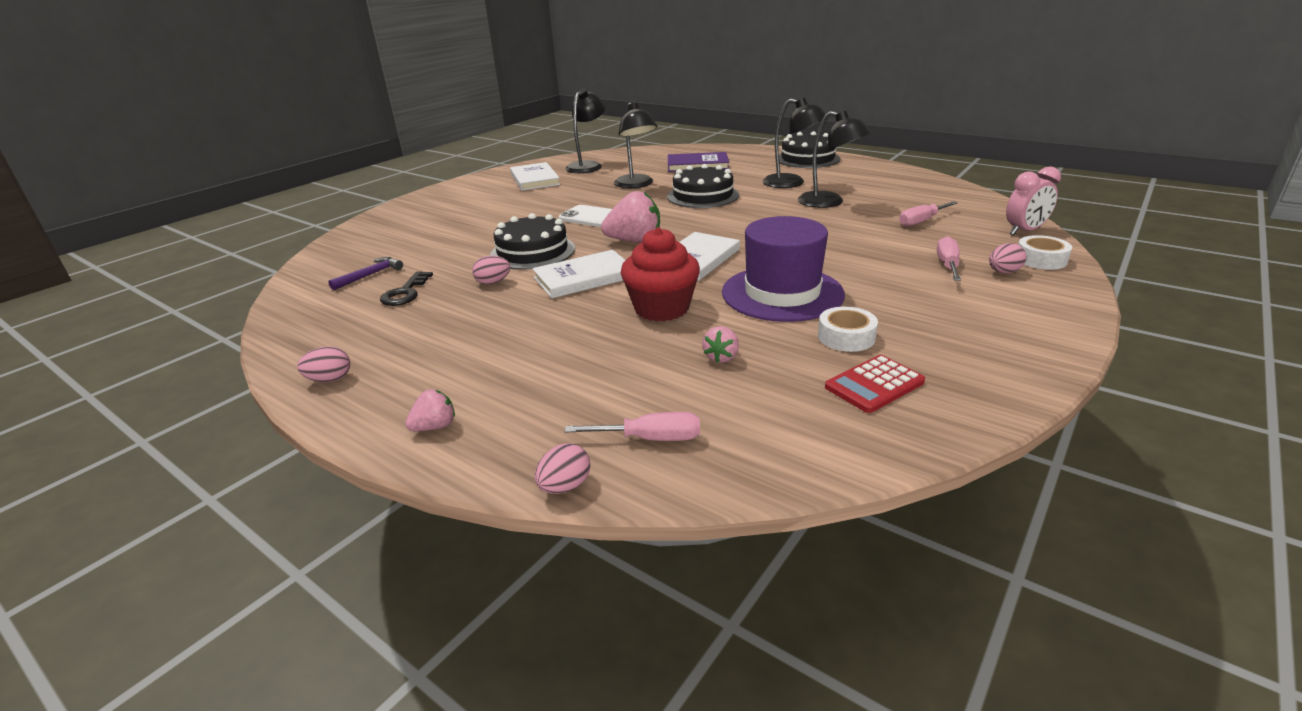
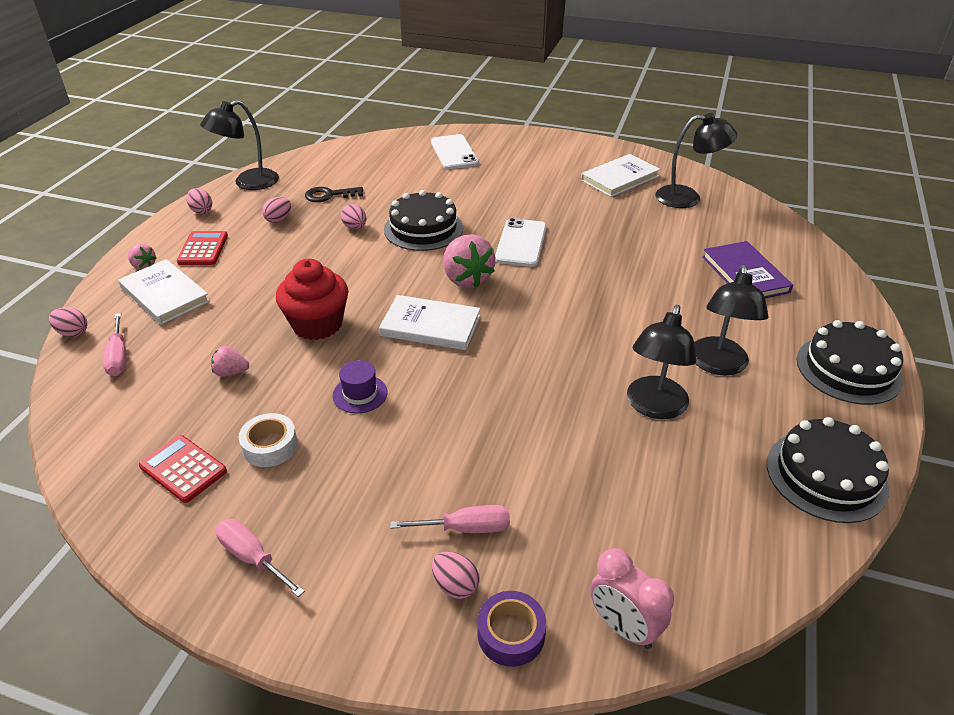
camera: 70 degrees right, 10 degrees up
purple hammer [328,257,403,290] -> none
white book [532,250,625,298] -> white book moved to [118,259,210,325]
black lamp [614,102,657,188] -> black lamp moved to [200,100,279,190]
black cake [667,164,739,208] -> black cake moved to [767,417,889,523]
purple hat [722,216,845,322] -> purple hat [333,360,388,414], size x0.44
pink screwdriver [899,201,958,226] -> pink screwdriver moved to [216,519,305,597]
white tape [1018,235,1072,270] -> purple tape [477,591,546,667]
none -> red calculator [177,231,228,265]
none -> pink egg [262,197,291,223]
none -> white phone [431,134,479,169]

